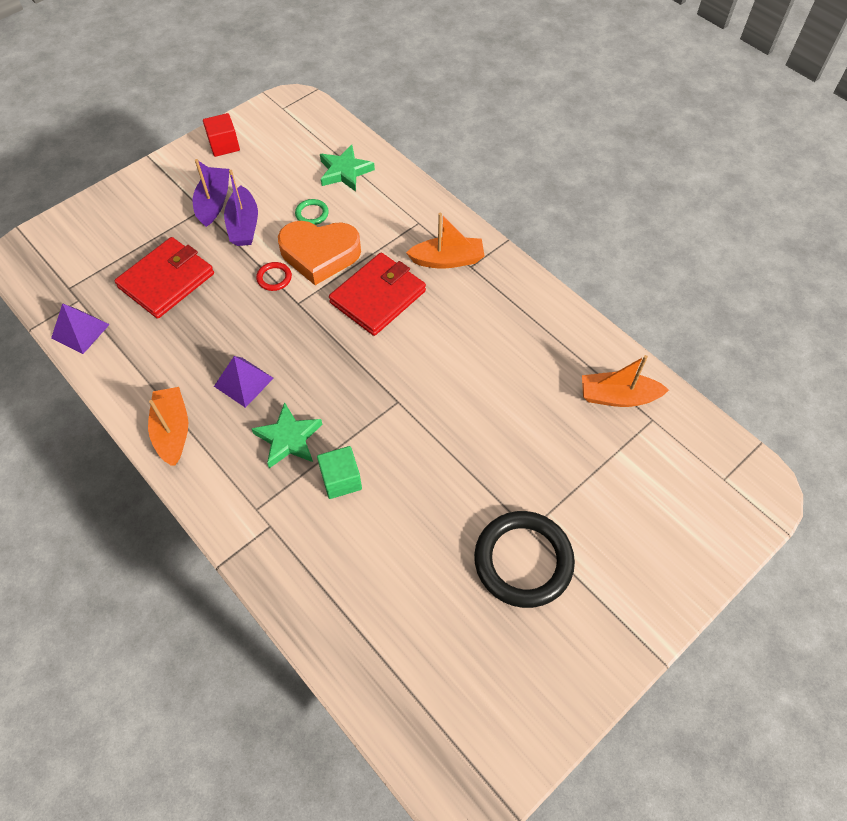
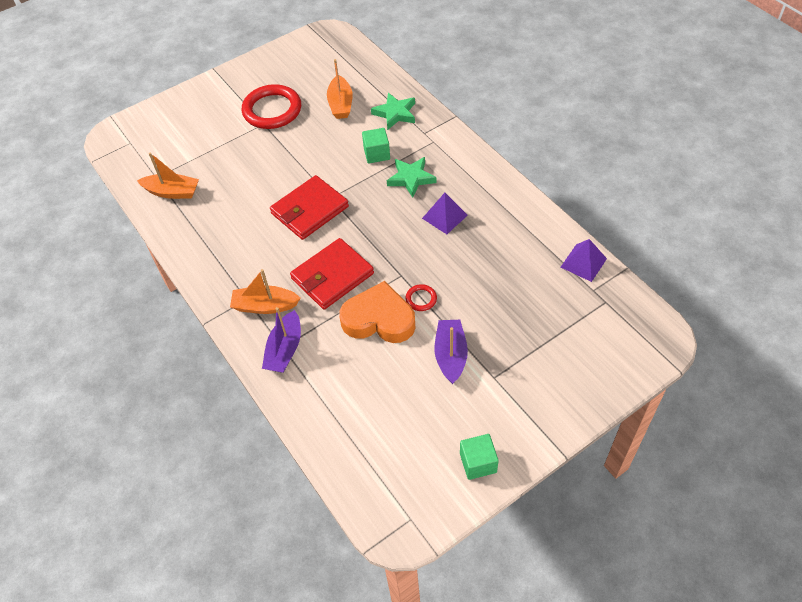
camera: 170 degrees left, 5 degrees down
red wallet [114,237,214,319] -> red wallet moved to [270,175,349,240]
orange boat [148,387,188,466] -> orange boat moved to [327,59,353,119]
purple boat [193,159,230,227] -> purple boat moved to [262,307,301,373]
red cube [203,113,240,157] -> green cube [460,434,499,480]
green ring [295,199,329,225] -> none
green star [320,145,375,192] -> green star moved to [371,93,415,130]
black ring [474,511,575,608] -> red ring [242,84,301,129]

